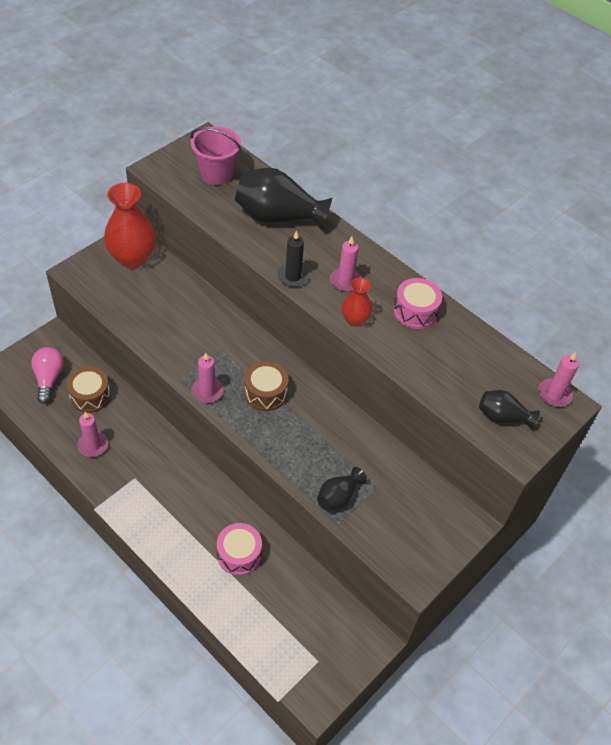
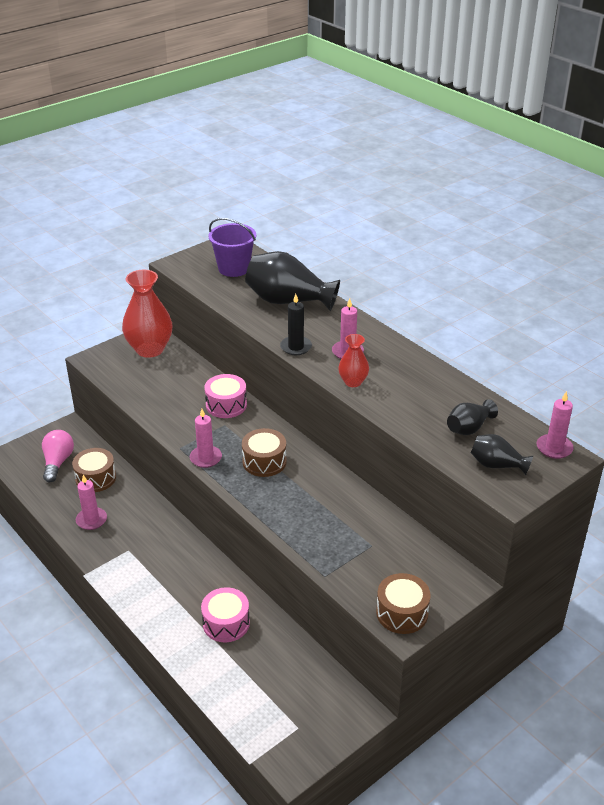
camera: 10 degrees right, 15 degrees down
pink bucket [191,126,241,185] -> purple bucket [208,218,256,277]
black vase [317,467,367,511] -> black vase moved to [447,399,498,435]
pink drum [394,278,442,329] -> pink drum moved to [204,374,247,418]
none -> brown drum [376,573,431,634]

